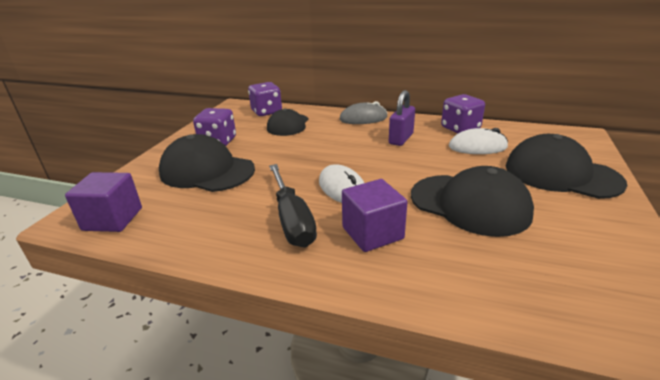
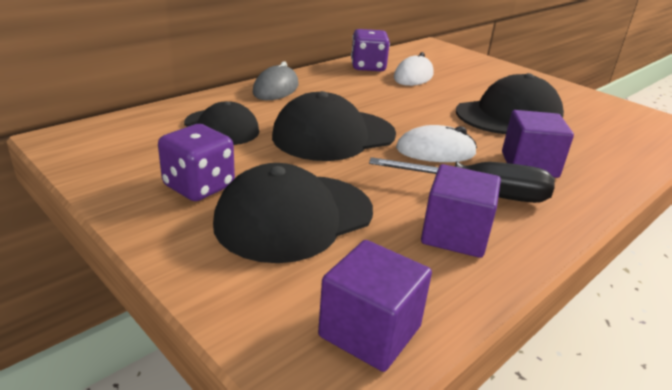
camera: 65 degrees left, 0 degrees up
purple dice [248,82,282,116] -> none
purple padlock [389,90,415,146] -> none
black cap [506,134,628,199] -> black cap moved to [272,91,396,161]
none -> purple cube [421,164,501,258]

